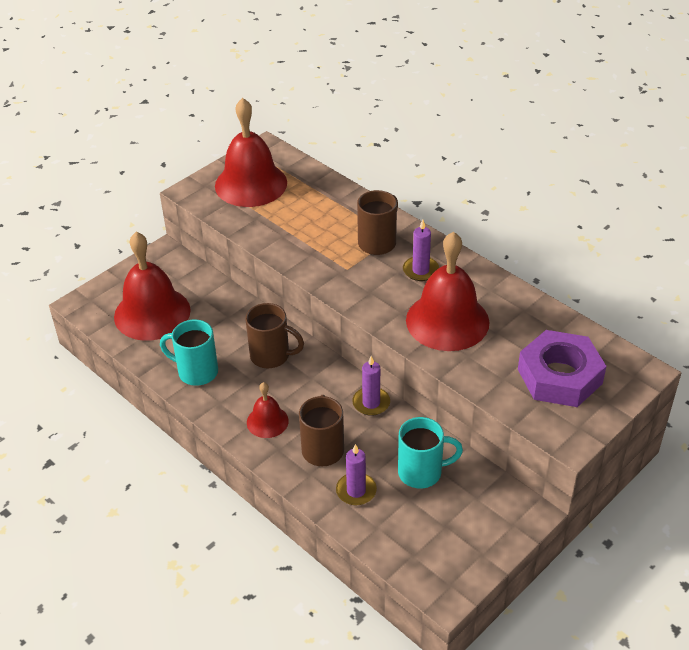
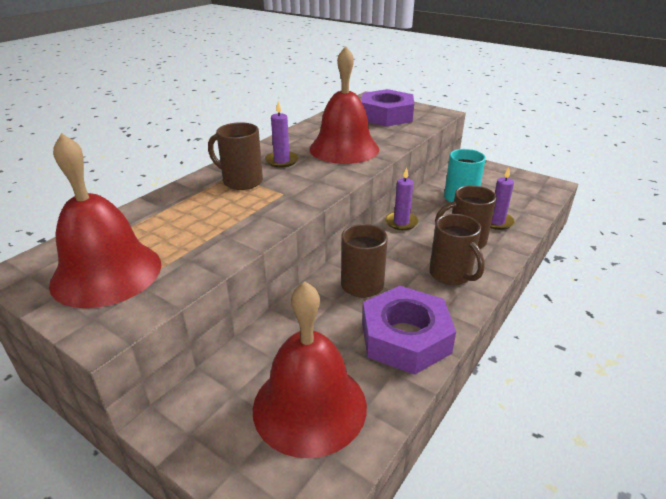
camera: 100 degrees left, 10 degrees down
turquoise mug [160,320,218,386] -> purple nut [362,286,456,375]
red bell [247,382,289,438] -> brown mug [429,214,485,285]

